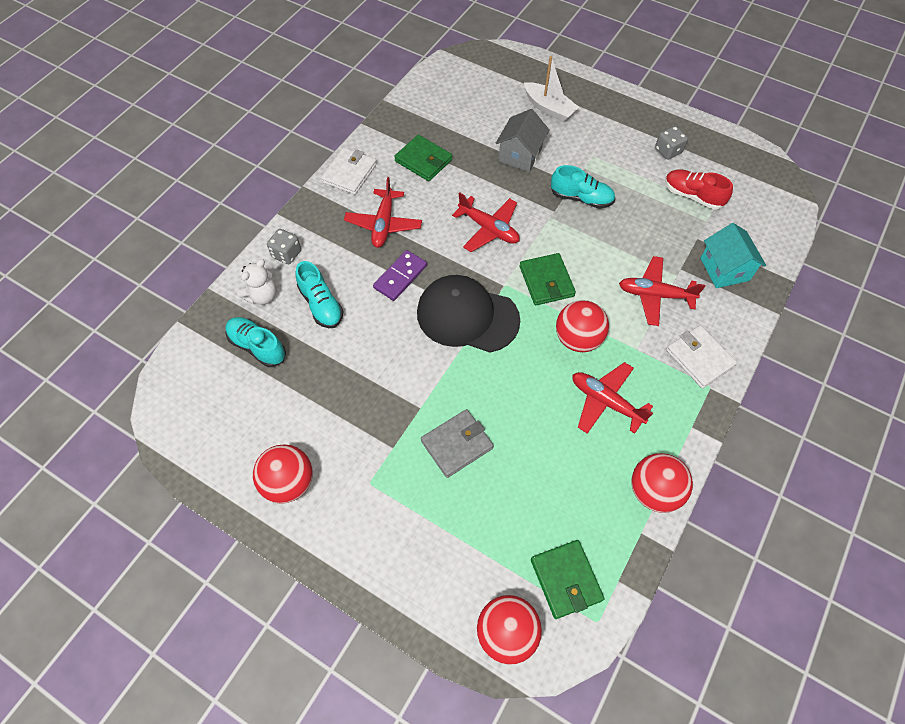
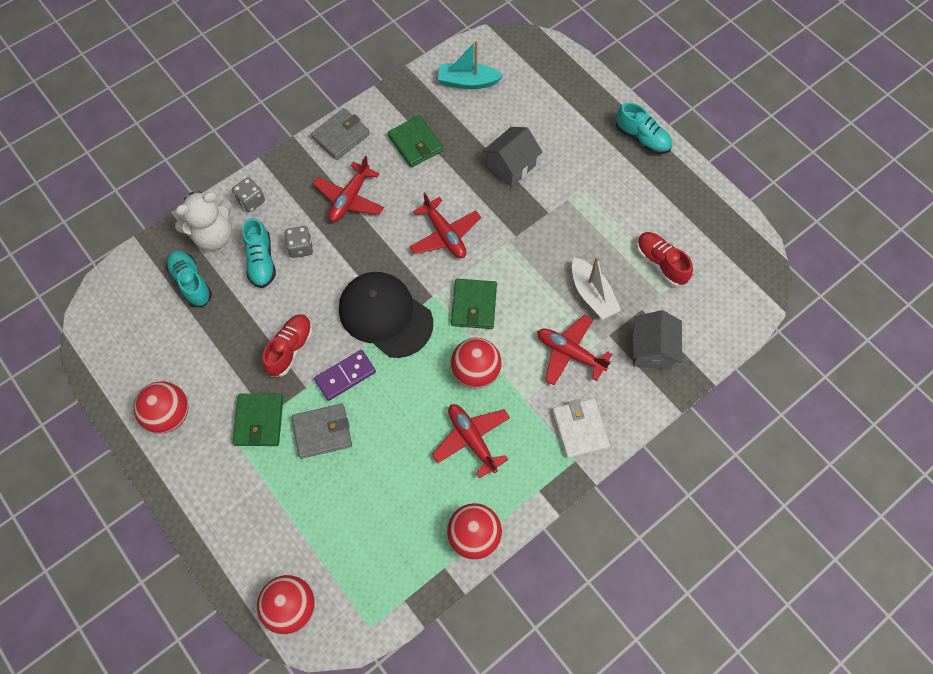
camera: 20 degrees right, 5 degrees up
white teddy bear [237,259,276,305] -> white teddy bear [175,191,232,250], size x1.50
white wallet [321,147,377,195] -> grey wallet [311,108,370,160]
purple domino [373,250,427,301] -> purple domino moved to [314,350,376,401]
white boat [524,56,579,122] -> white boat moved to [572,256,621,320]
green wallet [531,540,604,619] -> green wallet moved to [233,394,283,446]
turquoise shoe [551,165,615,208] -> turquoise shoe moved to [616,102,672,154]
grey dice [655,126,688,160] -> grey dice moved to [284,226,313,258]
turquoise house [700,223,766,288] -> grey house [633,310,682,370]
none -> red shoe [262,314,312,377]
none -> turquoise boat [438,41,504,89]

